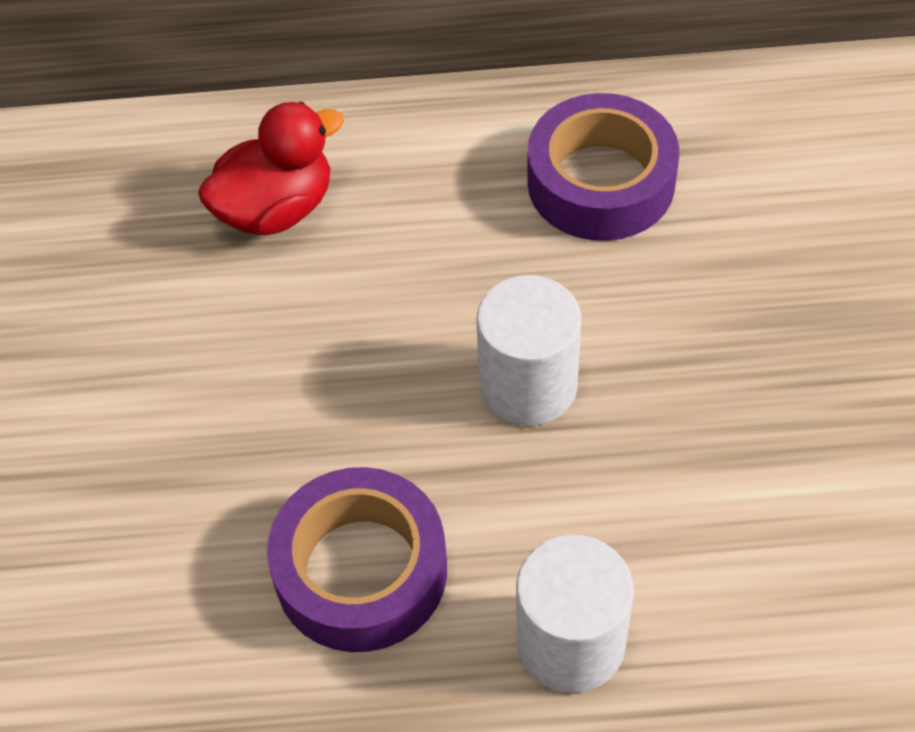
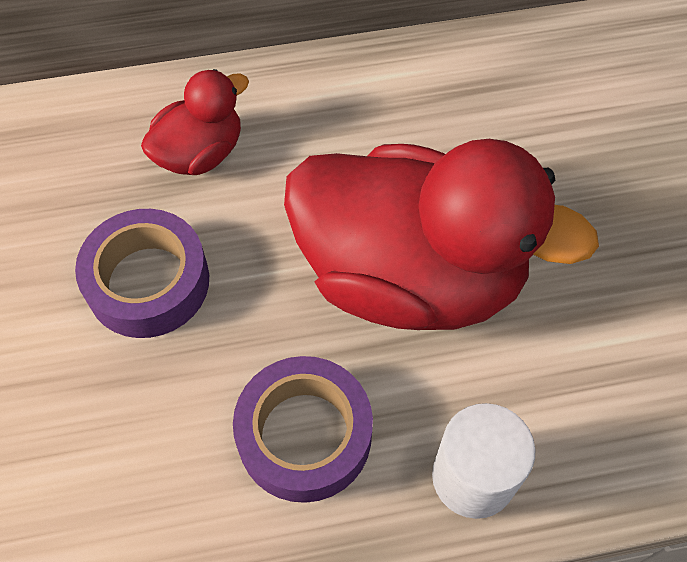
camera: 10 degrees left, 5 degrees up
white cylinder [476,275,581,426] -> red duck [284,139,599,330]
purple tape [527,93,679,241] -> purple tape moved to [75,209,209,338]

